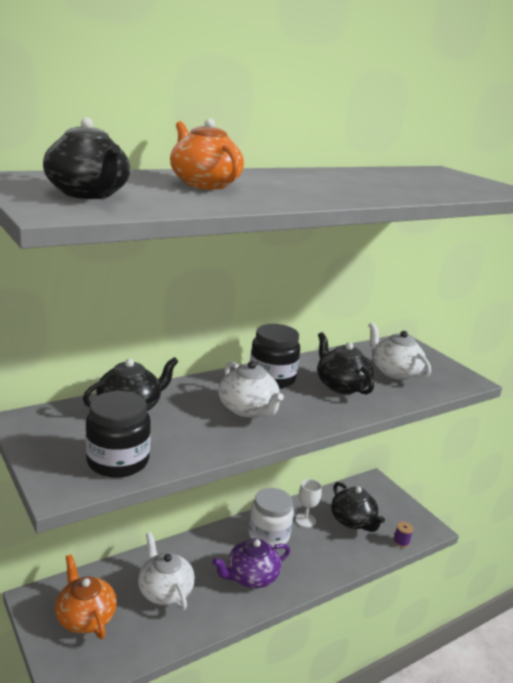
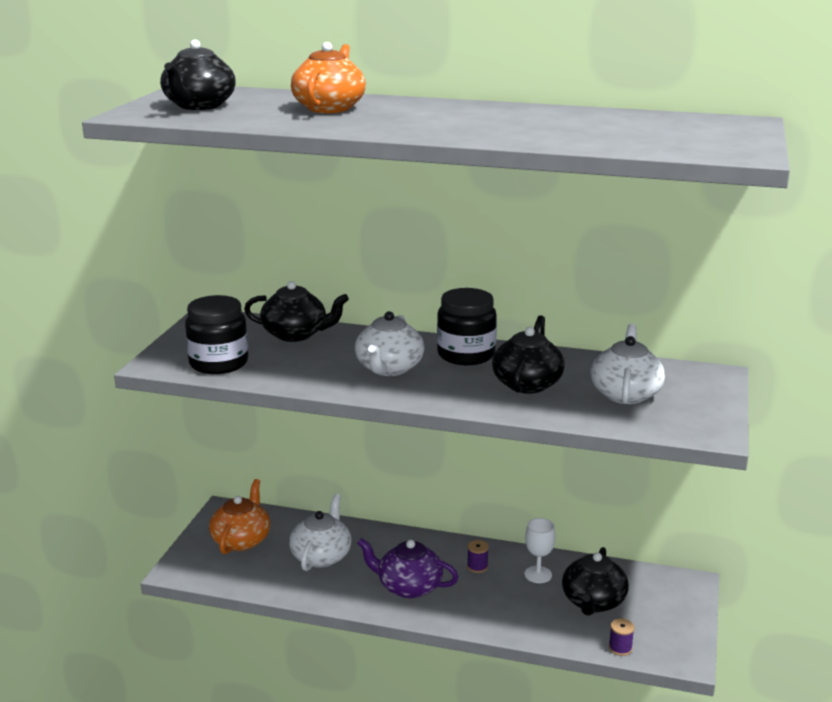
camera: 50 degrees right, 0 degrees up
white jar [249,488,294,548] -> purple spool [467,540,489,573]

